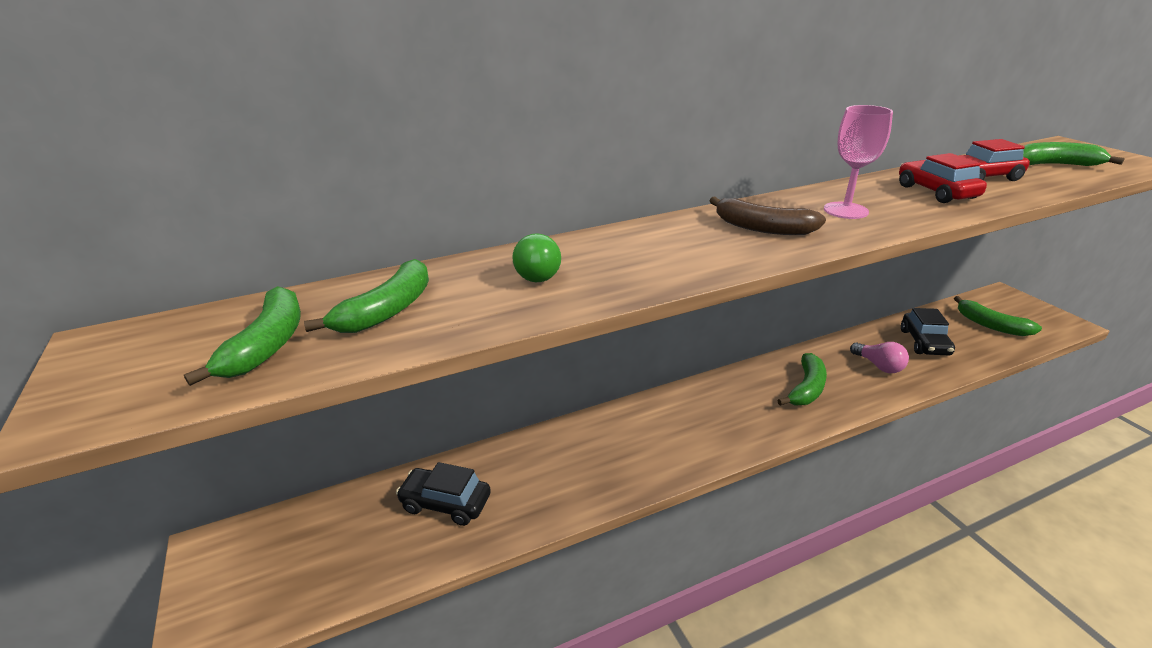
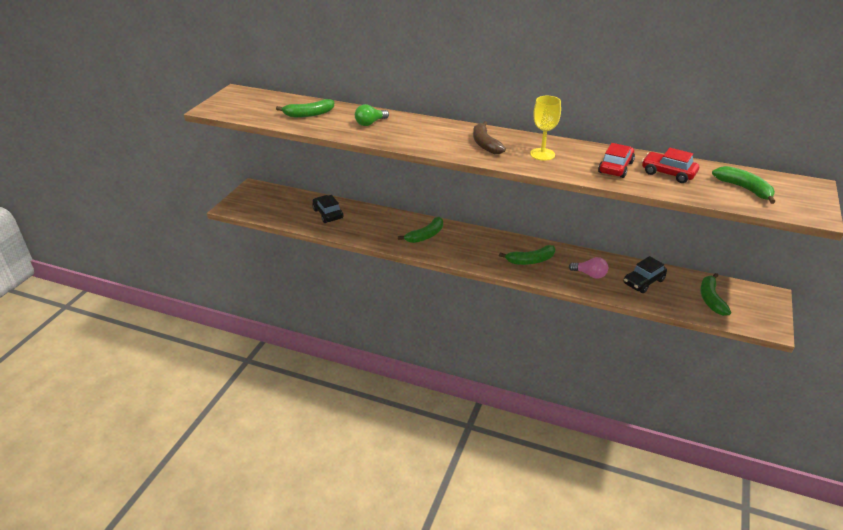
camera: 45 degrees right, 5 degrees up
green banana [184,286,301,386] -> green banana moved to [398,217,443,243]
pink goblet [824,105,893,219] -> yellow goblet [530,96,561,161]
pink light bulb [850,342,909,373] -> pink light bulb turned 75 degrees counterclockwise [569,257,608,279]

